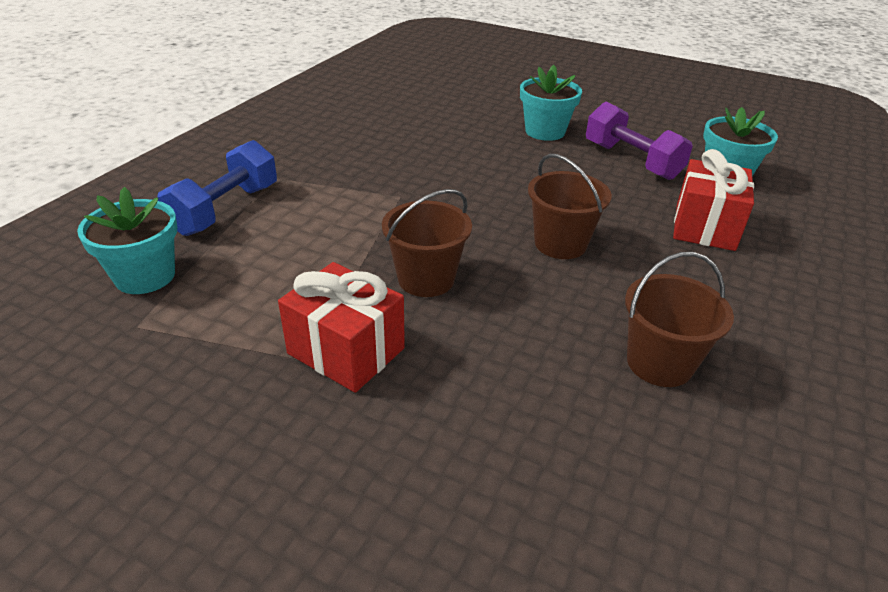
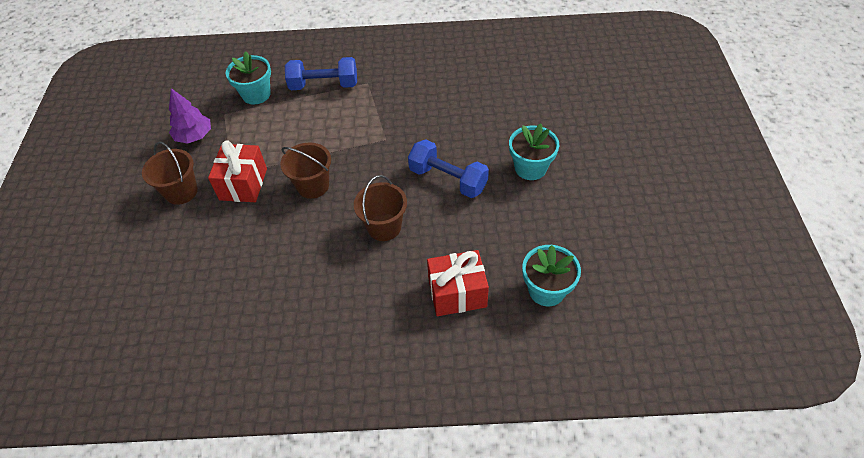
camera: 65 degrees right, 15 degrees up
purple dumbbell [586,102,693,180] -> none
brown bucket [625,252,734,387] -> brown bucket moved to [142,141,198,205]
none -> purple tree [169,88,211,144]
none -> blue dumbbell [408,139,489,198]

